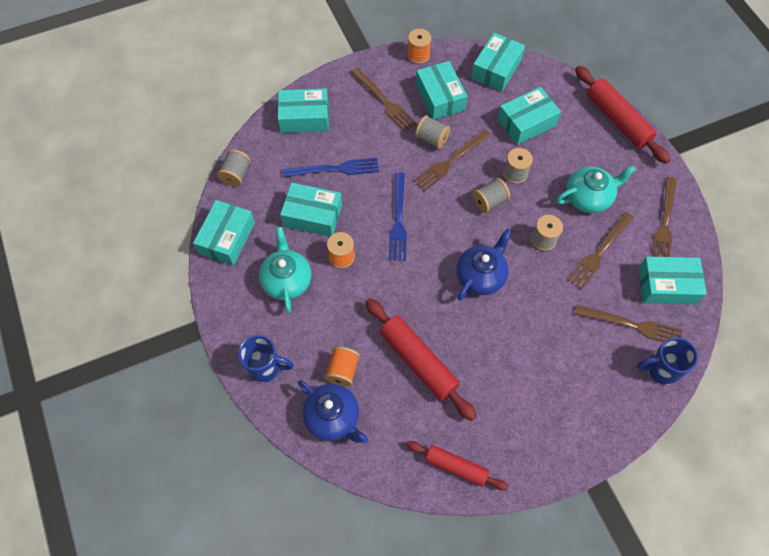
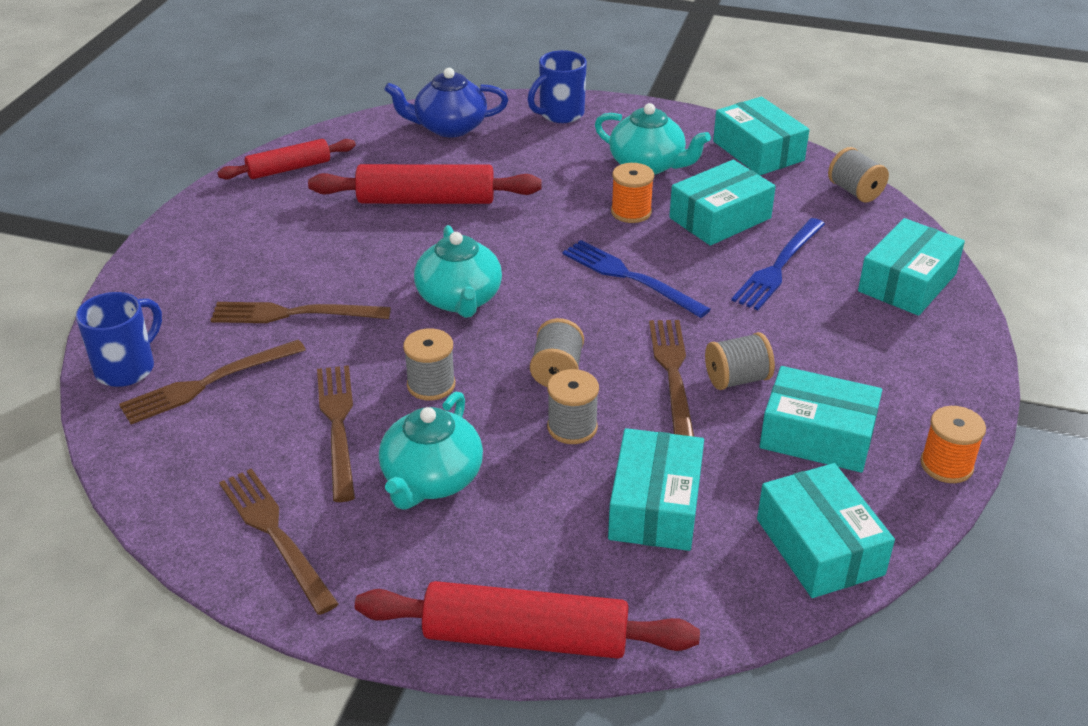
camera: 130 degrees right, 25 degrees down
orange spool [324,346,360,386] -> none
brown fork [351,68,417,132] -> brown fork moved to [211,302,391,323]
blue teapot [456,229,512,301] -> turquoise teapot [414,225,502,318]
turquoise box [638,257,707,305] -> none

